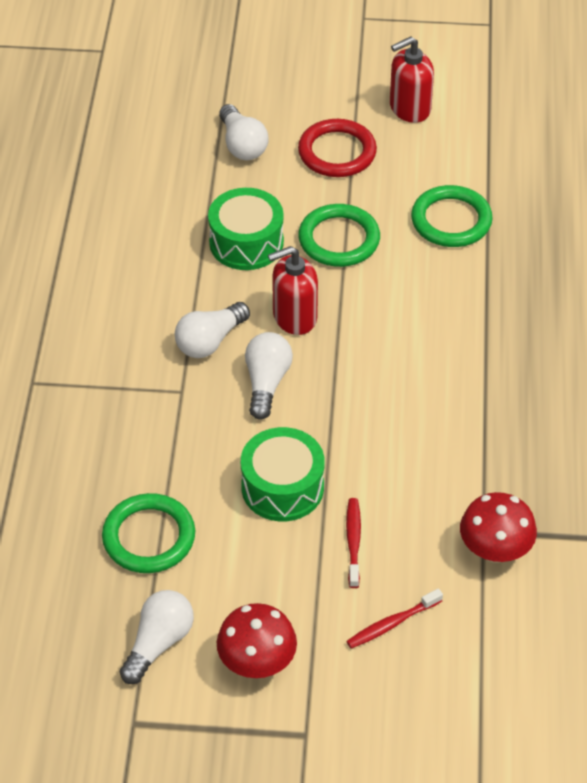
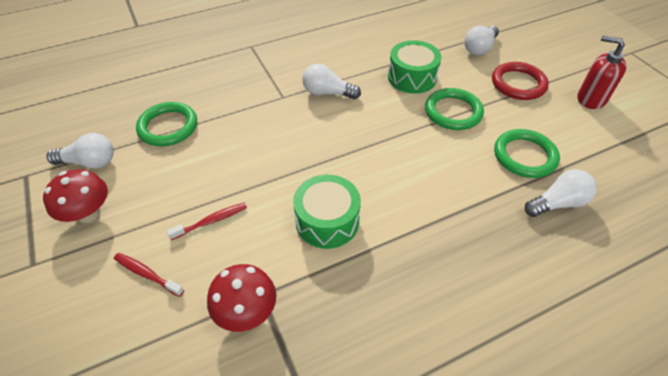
camera: 60 degrees right, 0 degrees up
green drum [241,427,325,521] -> green drum moved to [293,175,361,249]
white light bulb [245,332,293,419] -> white light bulb moved to [525,169,597,217]
red soap dispenser [268,246,318,335] -> none

